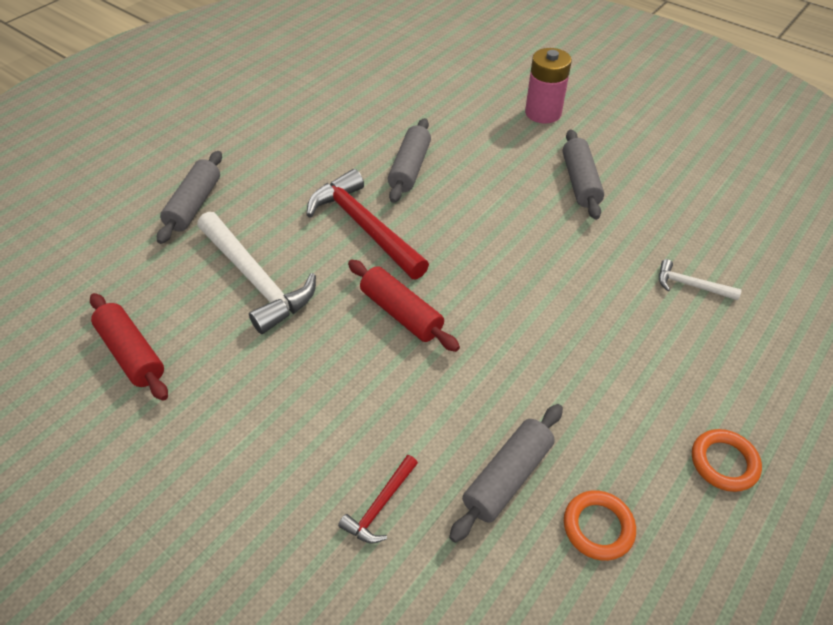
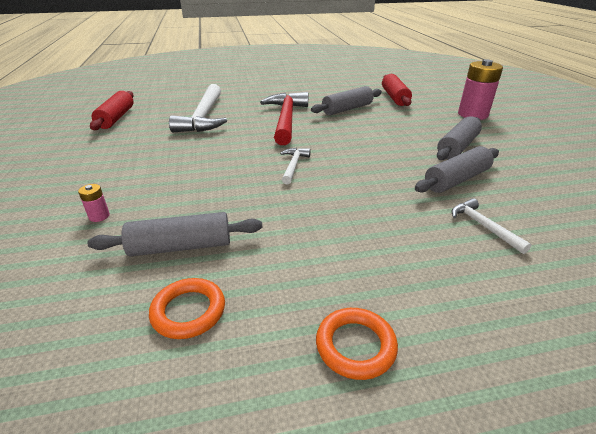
camera: 40 degrees right, 15 degrees down
grey rolling pin [157,151,222,244] -> grey rolling pin moved to [415,146,499,193]
red hammer [338,455,418,544] -> pink battery [78,184,110,222]
red rolling pin [348,260,460,352] -> red rolling pin moved to [382,74,412,106]
none -> white hammer [280,148,311,185]

